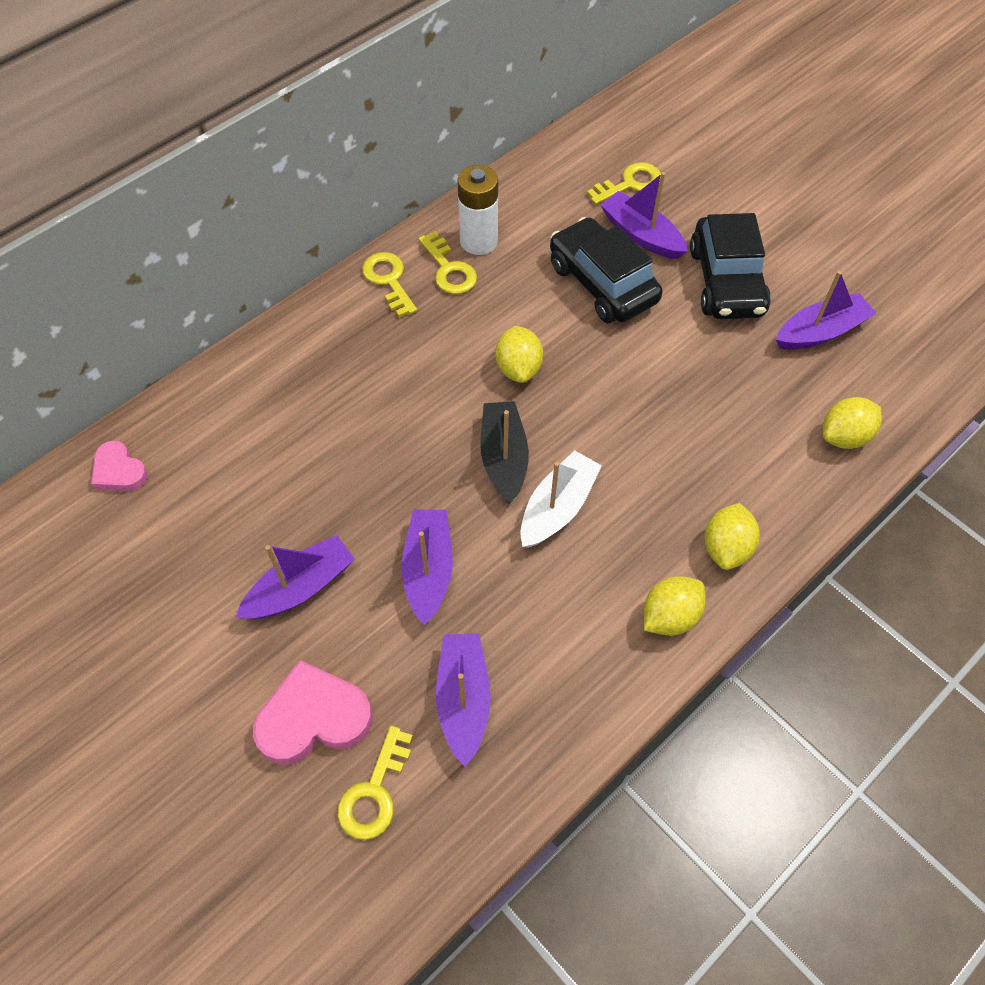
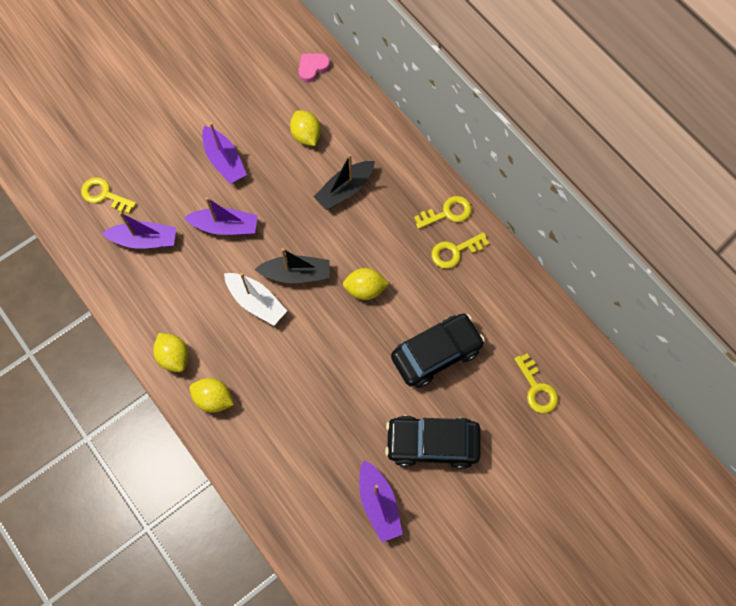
camera: 95 degrees right, 10 degrees up
pink heart [253,660,373,765] -> none
white battery [458,165,498,255] -> none
purple boat [600,172,688,259] -> none
yellow lemon [823,397,882,449] -> yellow lemon moved to [290,110,321,146]
none -> black boat [314,154,375,210]

